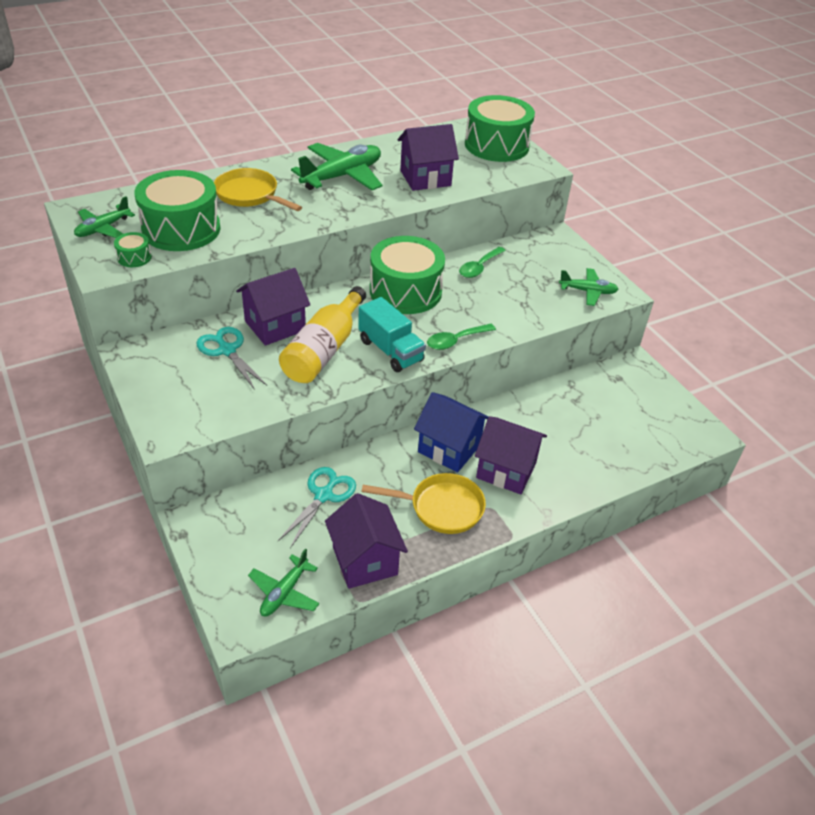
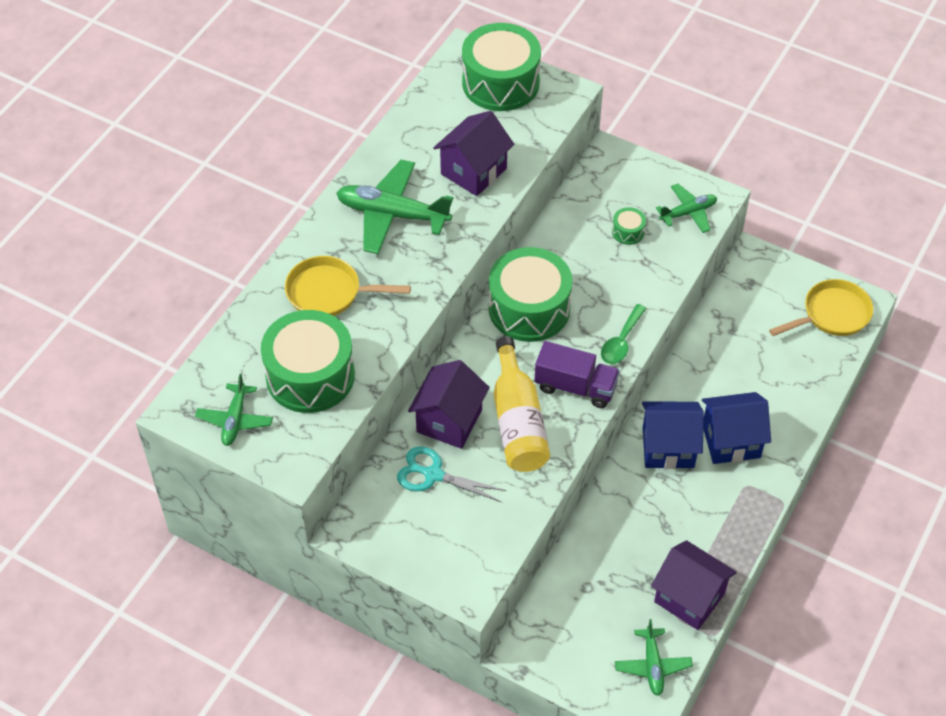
camera: 30 degrees left, 10 degrees up
green drum [114,232,152,267] -> green drum moved to [612,207,646,245]
turquoise scissors [278,467,356,548] -> none
green plane [291,143,382,190] -> green plane turned 90 degrees counterclockwise [337,160,453,254]
turquoise truck [358,297,426,372] -> purple truck [534,341,620,408]
yellow pan [361,473,486,534] -> yellow pan moved to [769,279,873,336]
green spoon [459,247,506,278] -> none
purple house [475,416,547,494] -> blue house [702,392,771,464]

